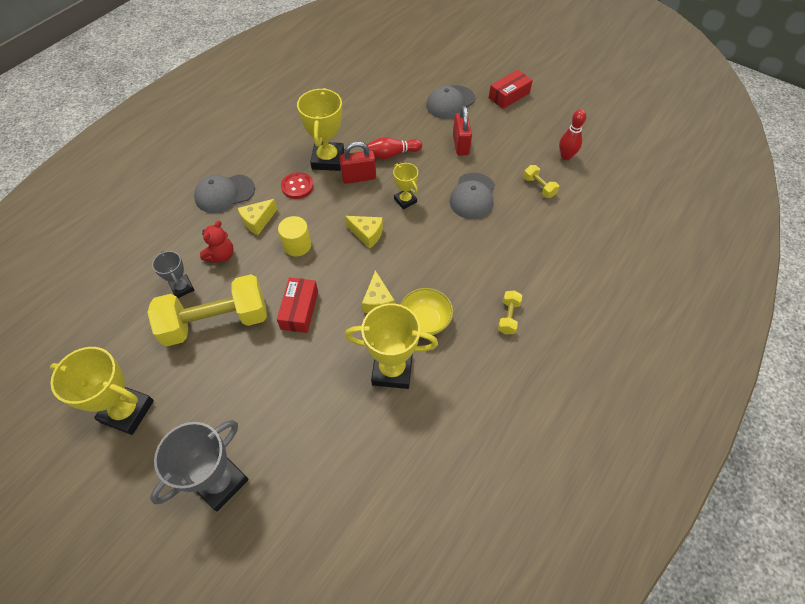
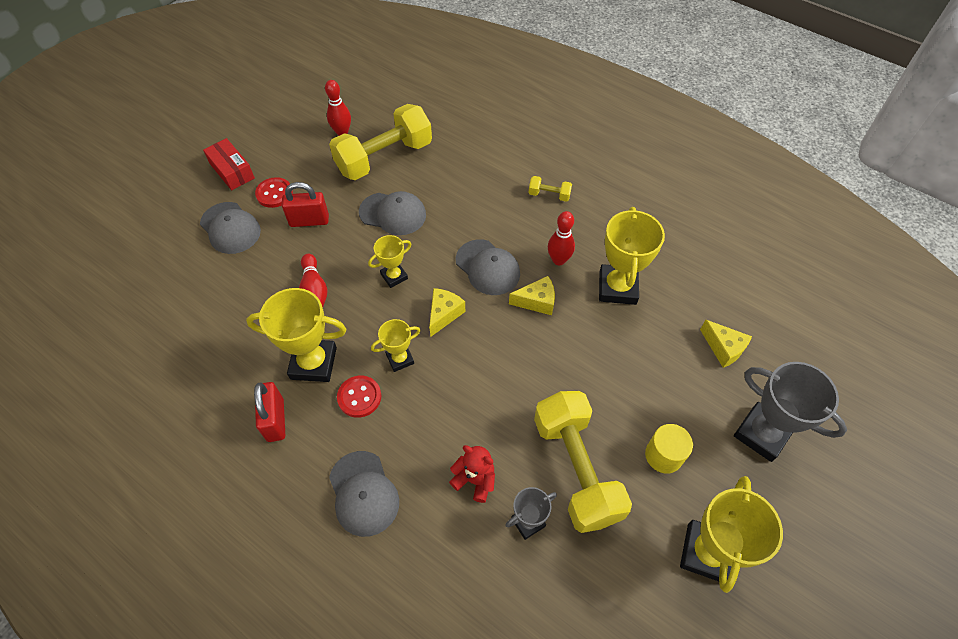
camera: 90 degrees left, 0 degrees up
yellow cheese [238,199,277,235] -> yellow cheese moved to [700,320,752,368]
red box [277,278,318,333] -> none
yellow cylinder [278,216,311,256] -> yellow cylinder moved to [645,424,693,474]
red padlock [339,141,376,184] -> red padlock moved to [254,382,285,442]
yellow bowl [400,288,453,335] -> red bowling pin [548,211,575,265]
yellow dumbbell [523,165,559,198] -> yellow dumbbell [329,104,432,180], size x2.41
none -> red button [255,177,293,208]
none -> yellow trophy [371,319,421,372]
none -> grey cap [455,239,520,295]

